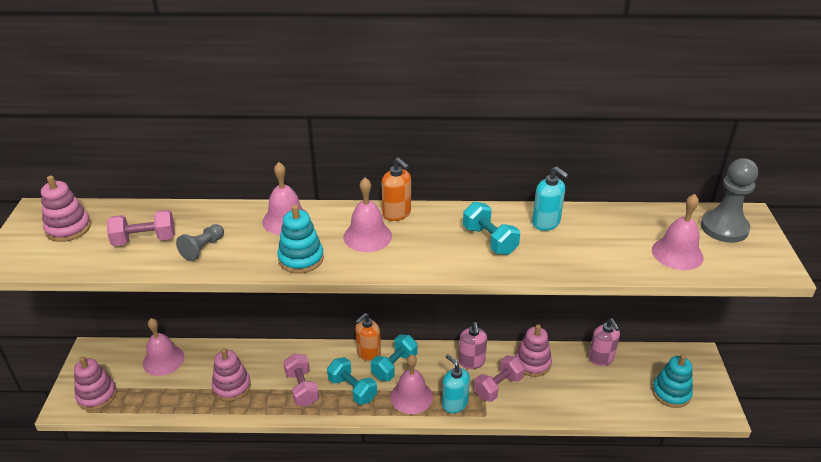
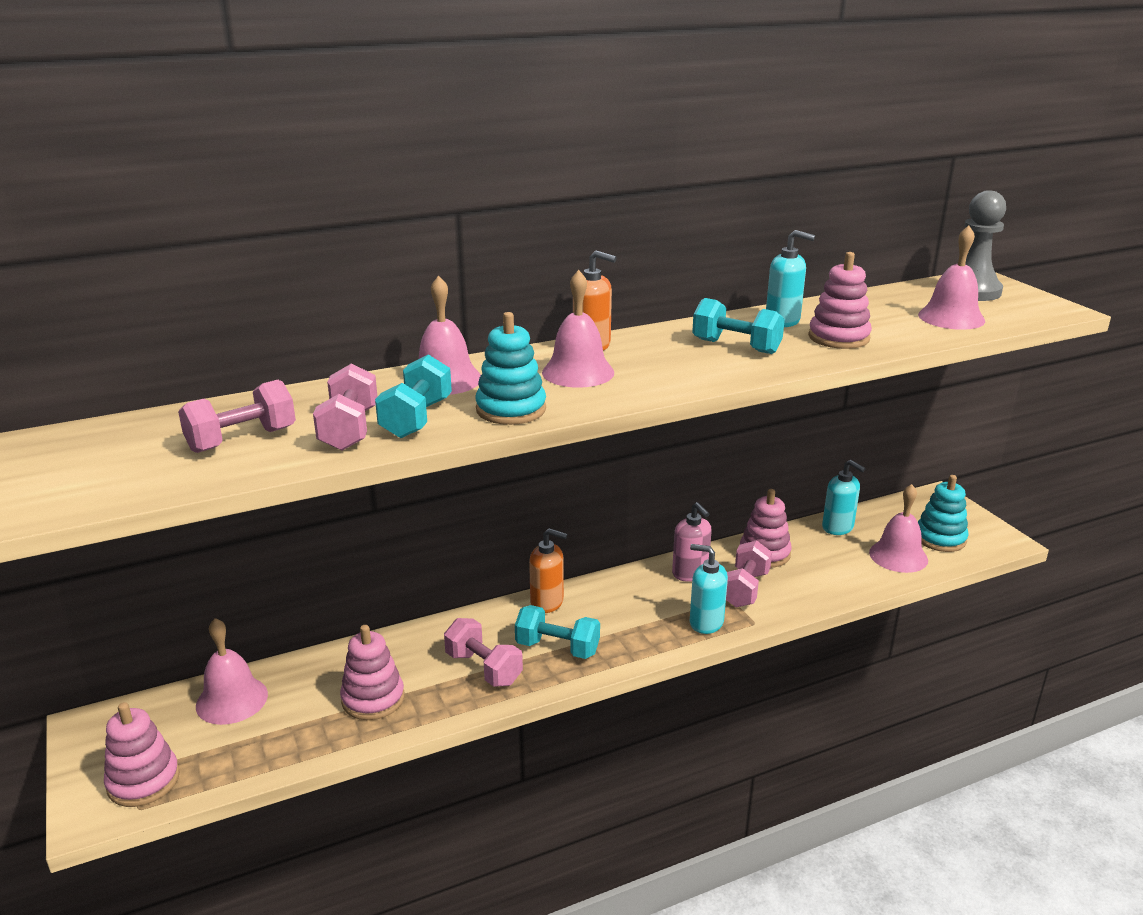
camera: 25 degrees left, 10 degrees down
pink stacking toy [41,176,91,242] -> pink stacking toy moved to [808,252,872,349]
grey pawn [176,224,224,261] -> pink dumbbell [313,363,378,451]
orange soap dispenser [355,313,381,362] -> orange soap dispenser turned 90 degrees counterclockwise [529,528,568,613]
turquoise dumbbell [371,335,418,381] -> turquoise dumbbell moved to [375,354,452,438]
pink bell [391,354,433,414] -> pink bell moved to [869,484,928,573]
pink soap dispenser [588,318,620,366] -> turquoise soap dispenser [822,460,866,535]

